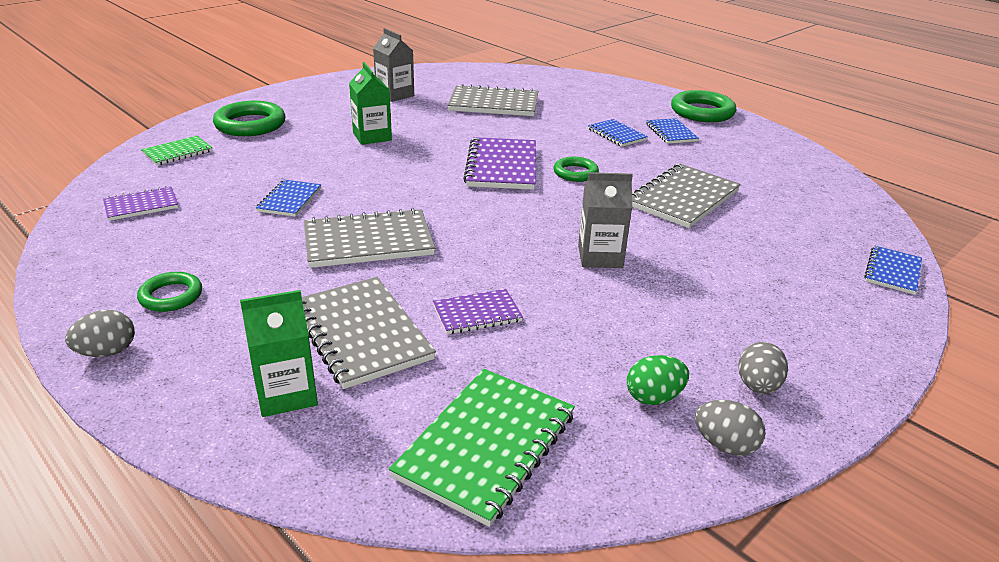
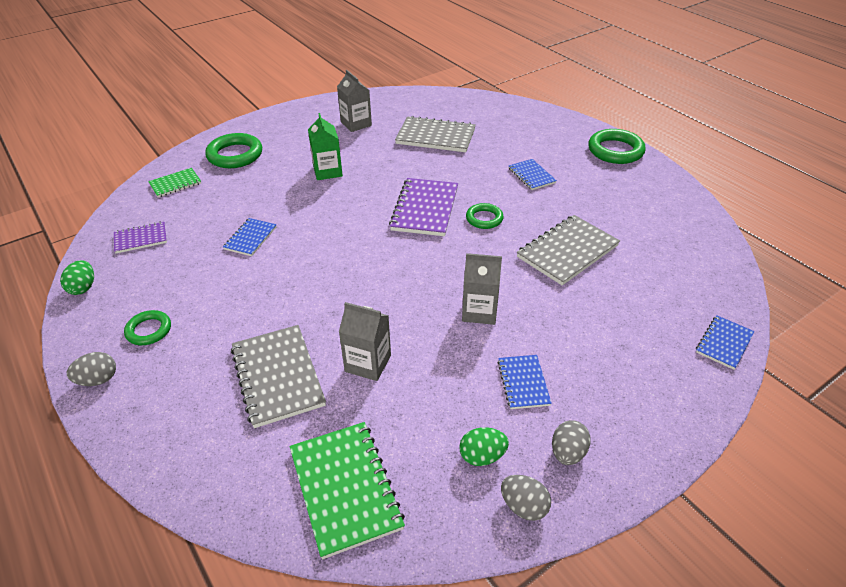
camera: 10 degrees right, 10 degrees up
green carton [240,290,318,417] -> none
grey notebook [304,208,435,268] -> none
green notebook [389,369,575,527] -> green notebook turned 60 degrees counterclockwise [290,422,405,559]
purple notebook [433,289,523,334] -> grey carton [339,302,391,381]
blue notebook [646,118,699,144] -> blue notebook moved to [498,355,552,409]
none -> green egg [60,260,94,295]

